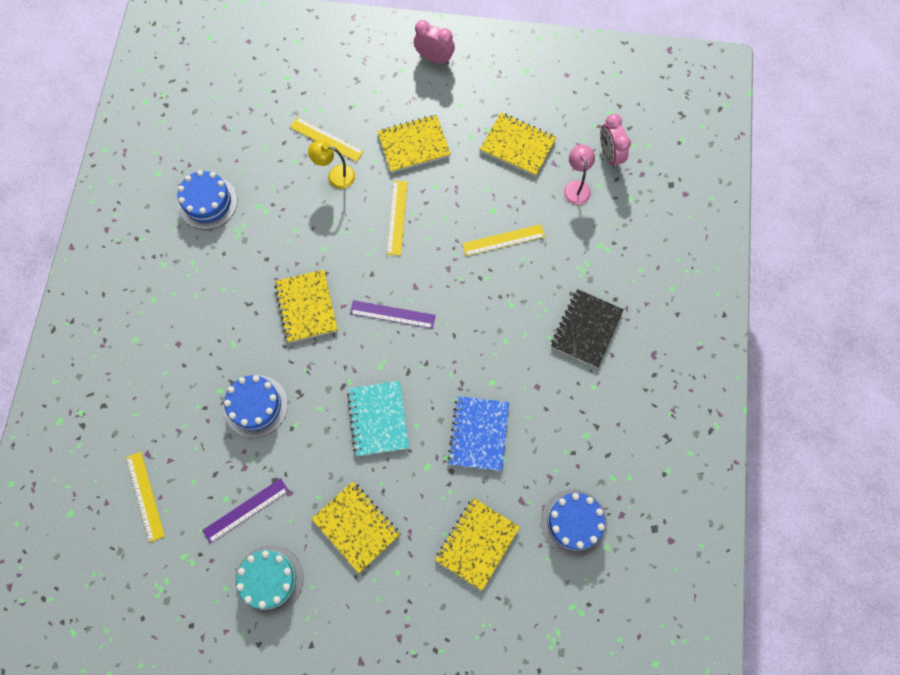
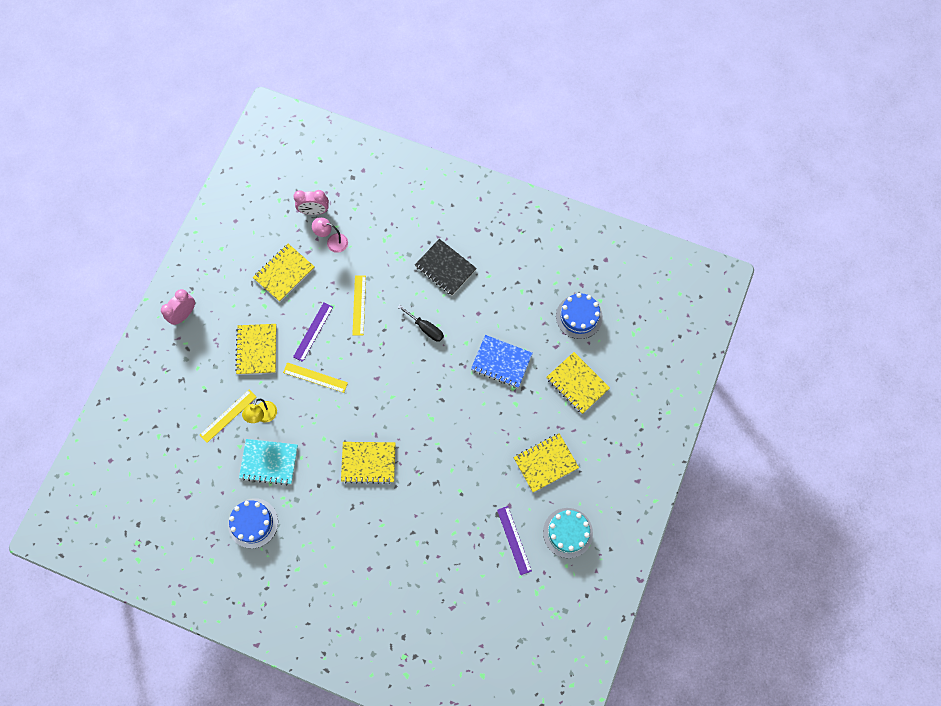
camera: 75 degrees left, 0 degrees up
yellow ruler [126,452,165,542] -> none
blue cake [224,375,288,438] -> none
turquoise notebook [347,381,409,456] -> turquoise notebook moved to [239,439,298,485]
purple ruler [350,300,436,329] -> purple ruler moved to [293,302,333,362]
none -> black screwdriver [398,305,444,342]

